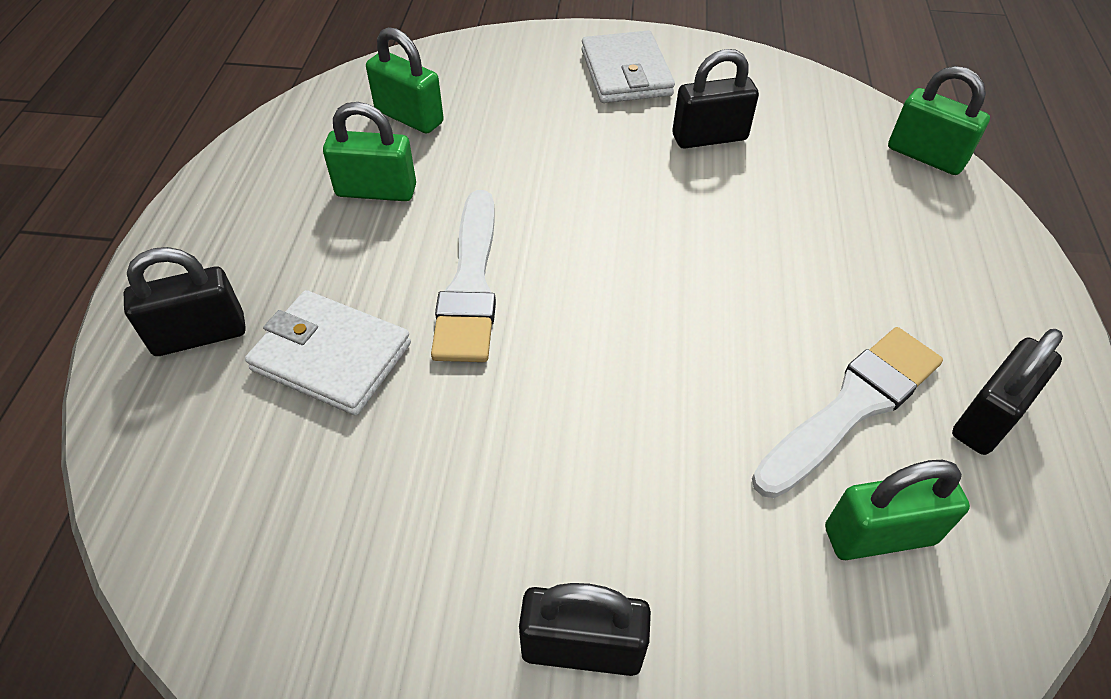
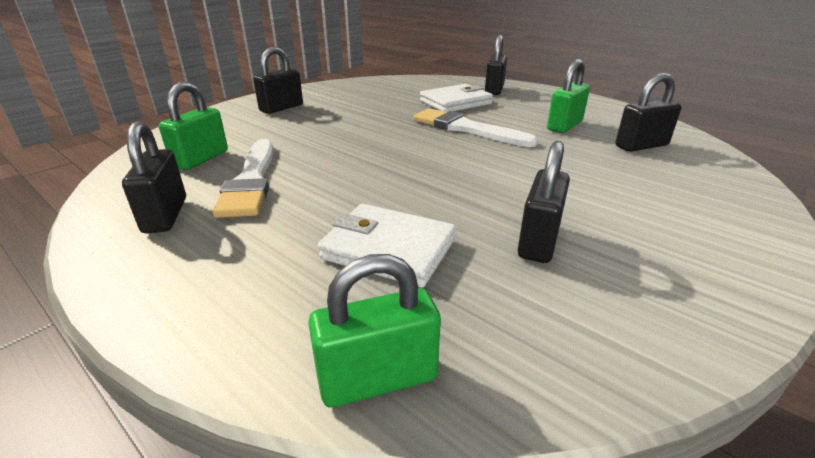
camera: 125 degrees right, 20 degrees down
green padlock [366,27,444,134] -> black padlock [615,73,682,152]
white wallet [581,30,675,103] -> white wallet moved to [318,204,456,288]

